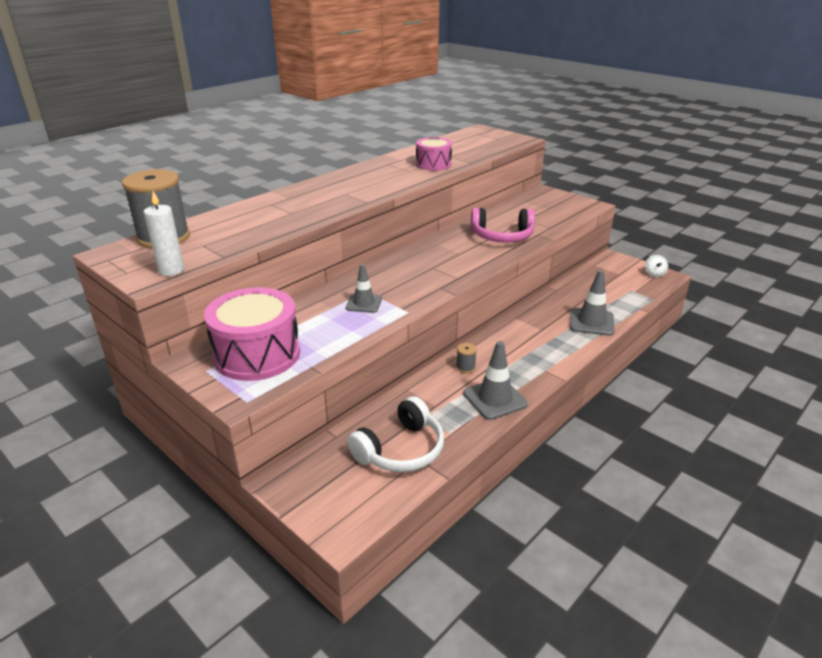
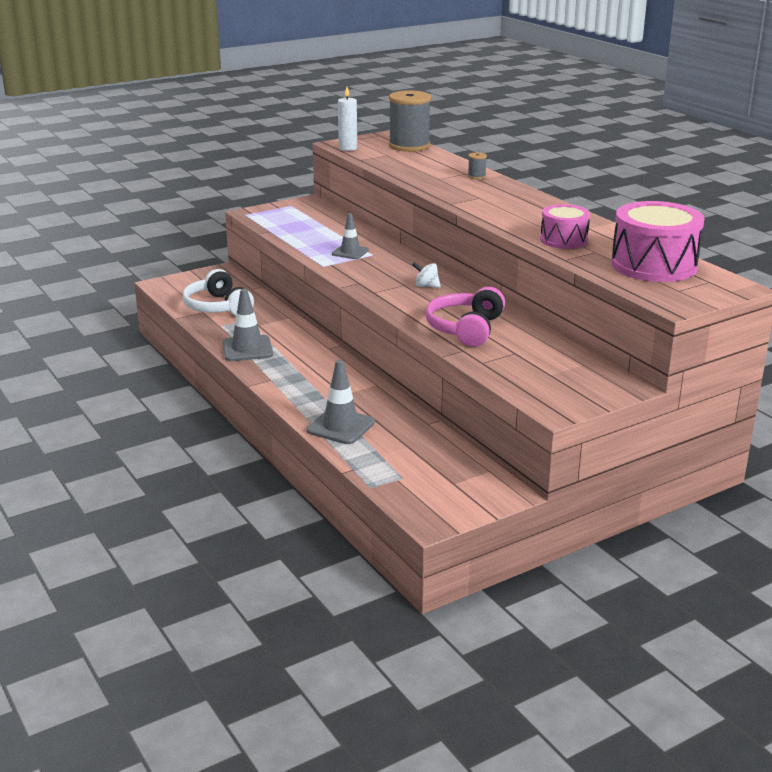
camera: 105 degrees right, 5 degrees down
pink drum [204,287,300,381] -> pink drum moved to [611,201,704,282]
grey spool [456,343,477,373] -> grey spool moved to [468,152,487,179]
white spinning top [645,255,668,277] -> white spinning top moved to [412,262,441,288]

